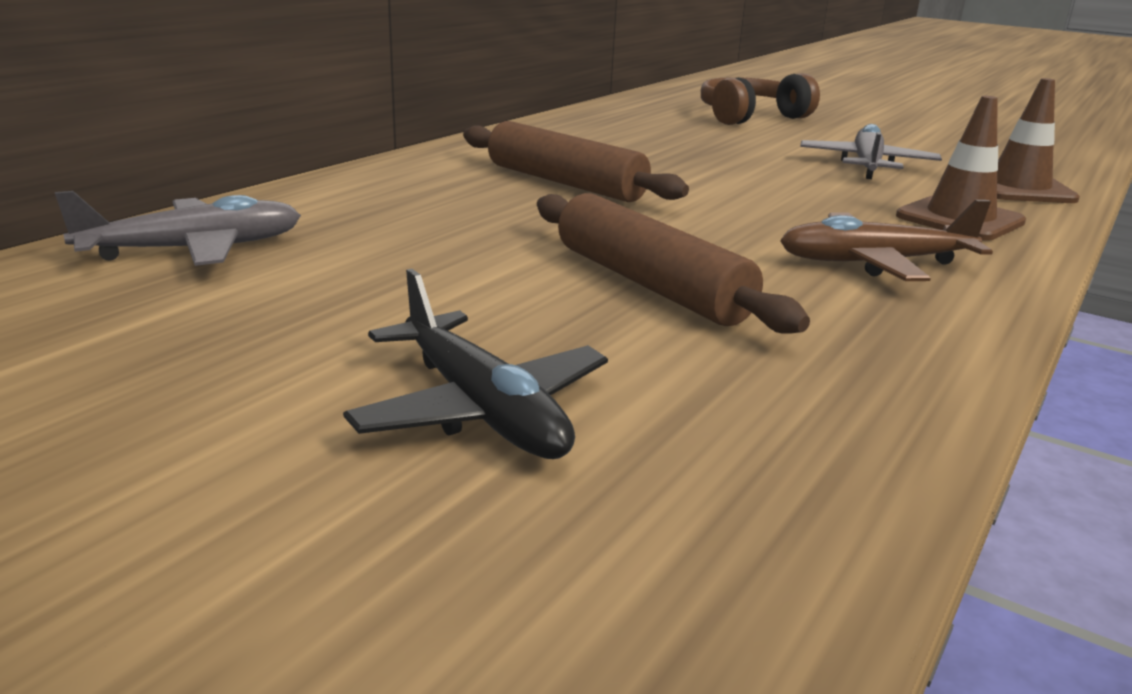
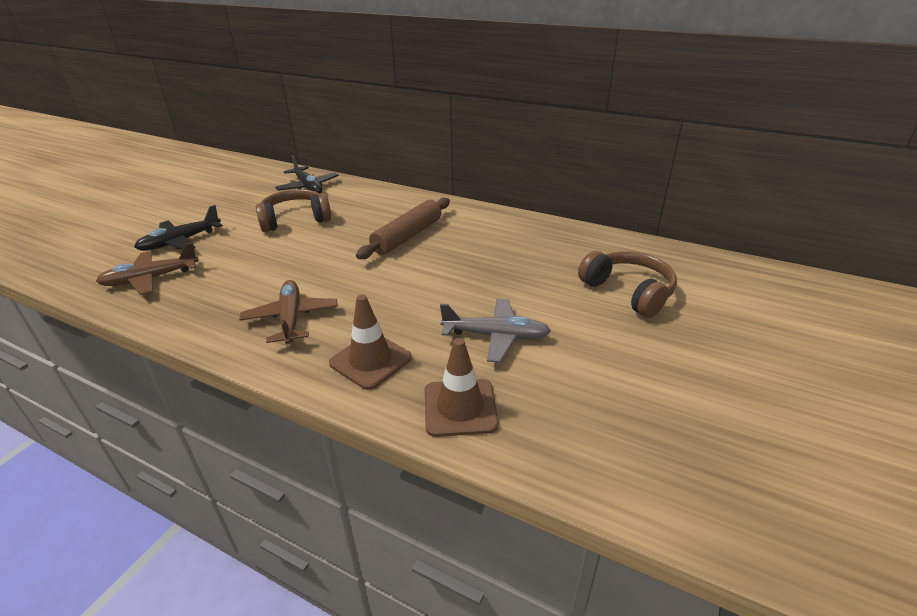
camera: 85 degrees right, 10 degrees up
grey plane [55,191,301,266] -> black plane [275,156,339,193]
brown rolling pin [537,193,810,334] -> none
none -> brown plane [95,242,199,295]
none -> brown headphones [256,189,331,232]

